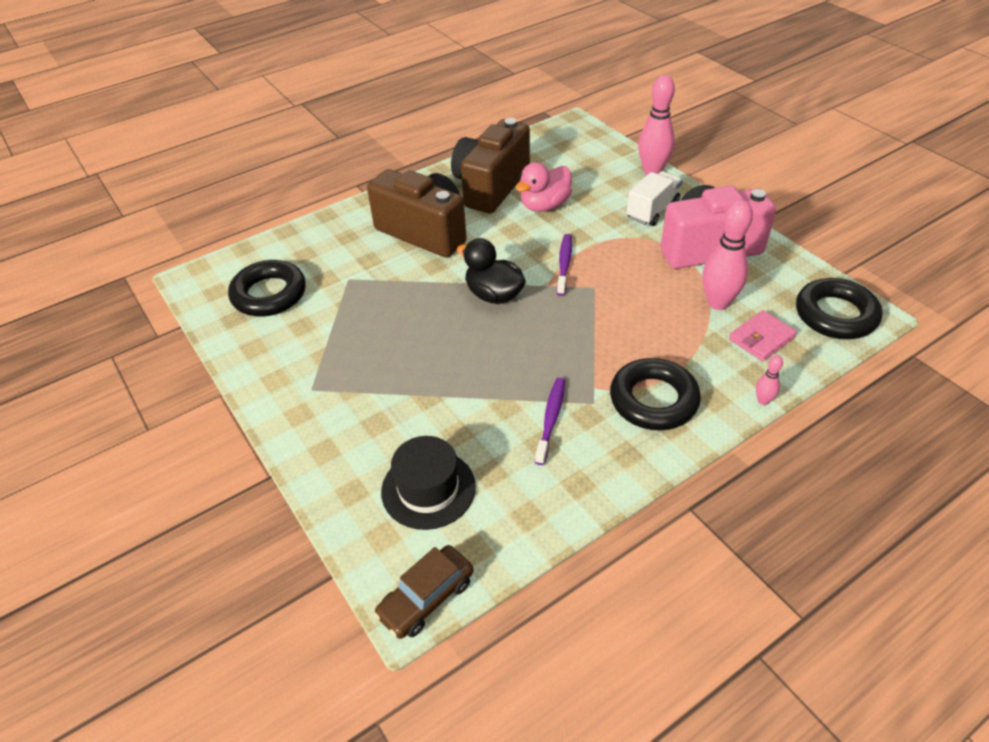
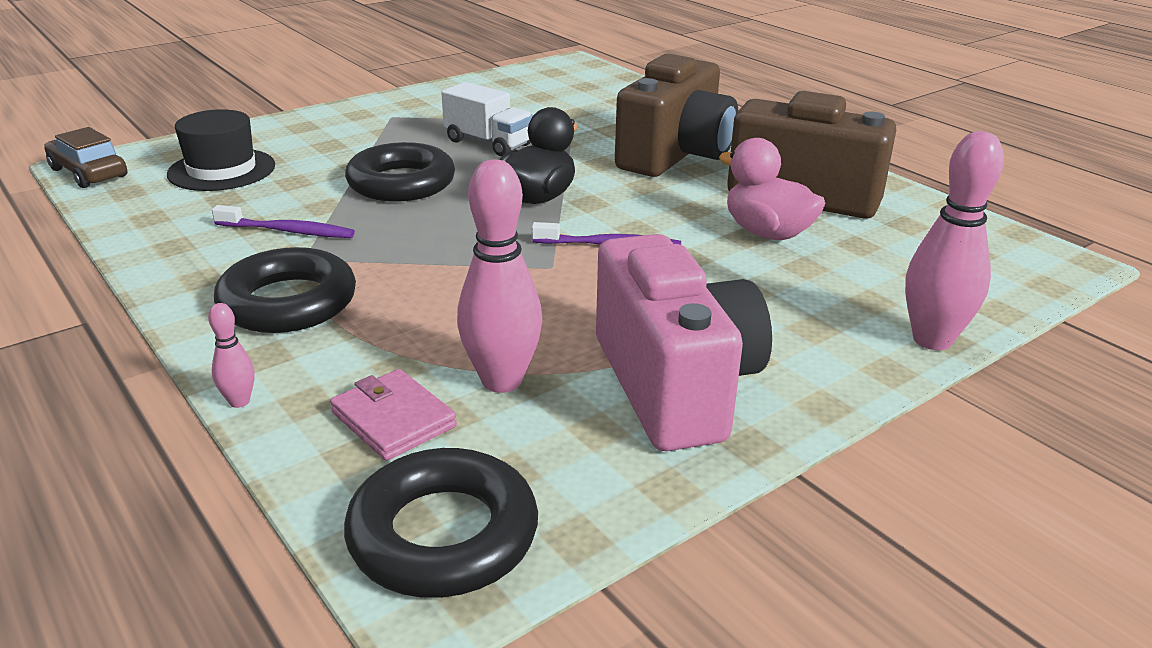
camera: 85 degrees right, 15 degrees down
black ring [228,260,306,316] -> black ring moved to [345,142,455,202]
white truck [627,171,682,226] -> white truck moved to [441,82,533,156]

